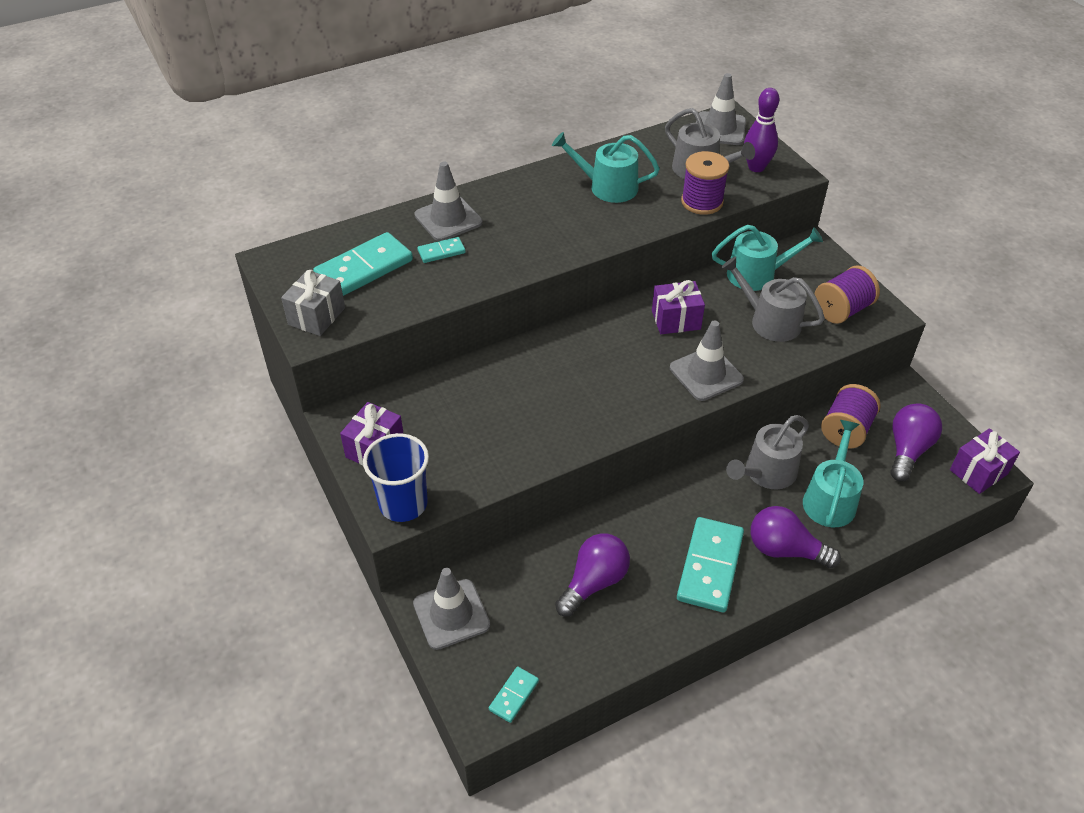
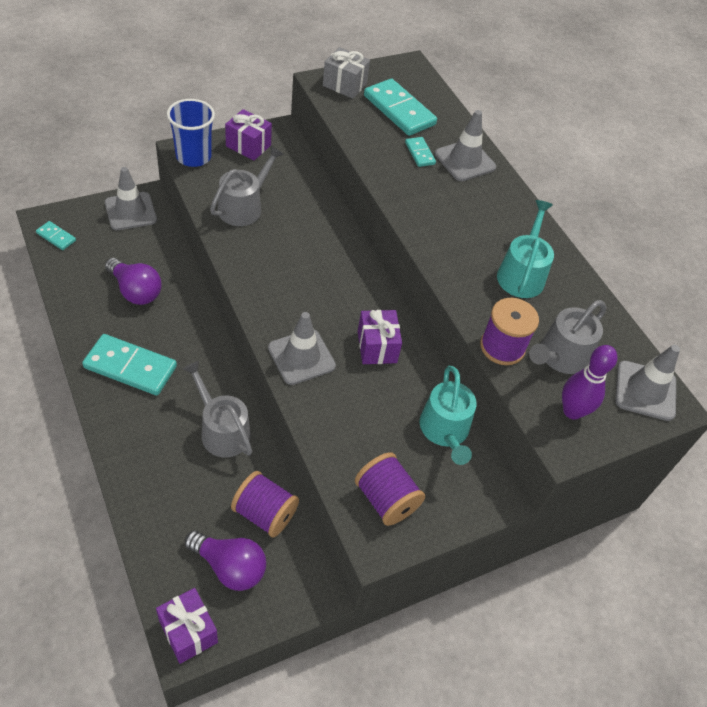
camera: 85 degrees right, 5 degrees up
grey watering can [721,256,825,342] -> grey watering can moved to [210,145,284,226]
purple light bulb [750,506,841,568] -> none
turquoise watering can [803,420,863,527] -> none

